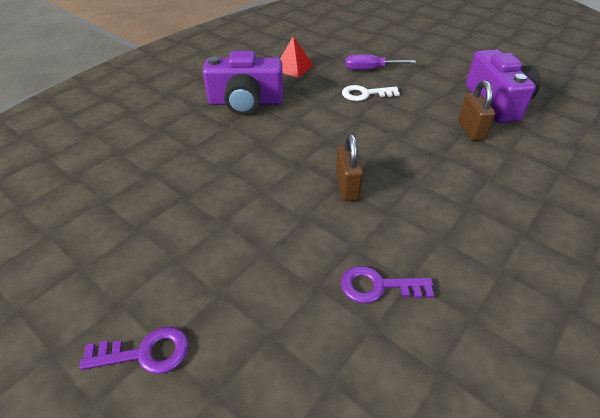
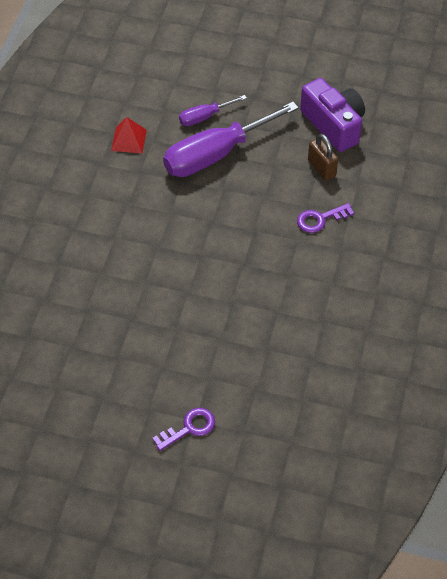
camera: 25 degrees left, 10 degrees up
purple camera [203,51,283,115] -> none
brown padlock [336,134,364,201] -> none
purple key [341,266,434,303] -> purple key moved to [297,203,354,233]
white key [342,85,400,101] -> purple screwdriver [163,102,299,177]

